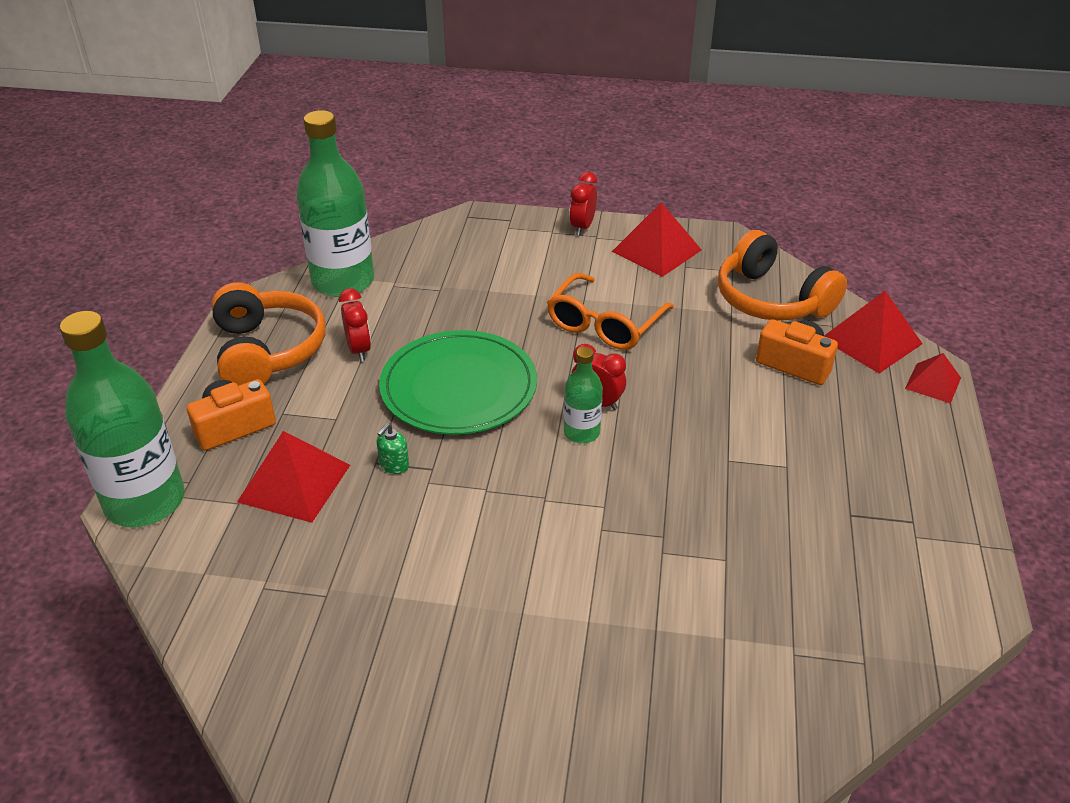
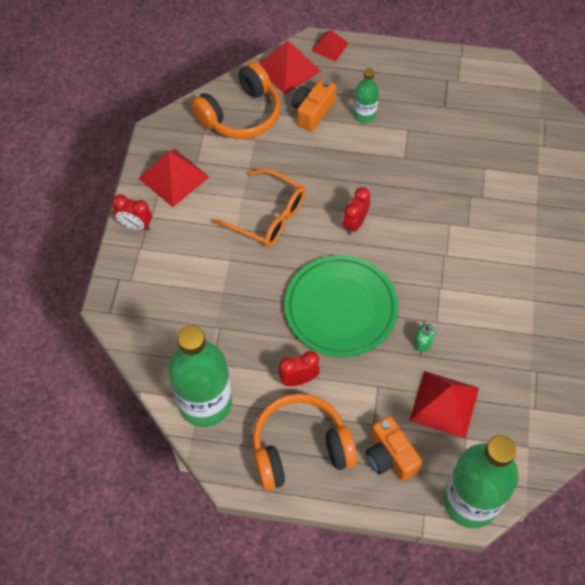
camera: 90 degrees left, 20 degrees up
green bottle [564,347,603,443] -> green bottle moved to [354,68,379,123]

